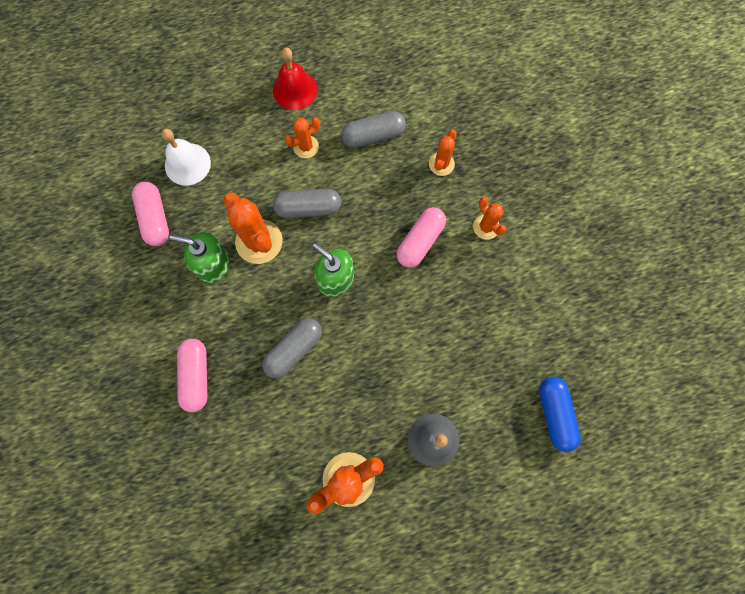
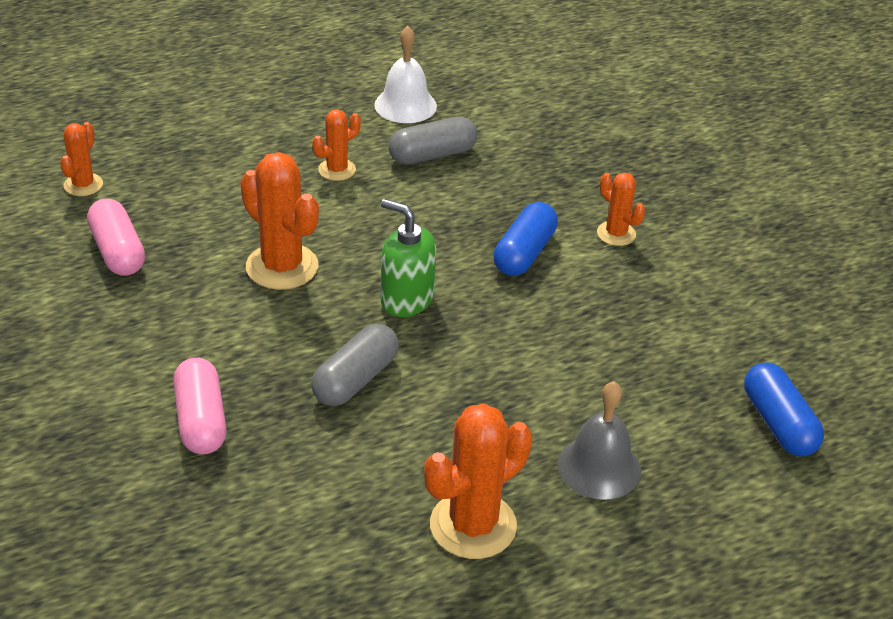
camera: 10 degrees left, 35 degrees down
white bell [161,129,211,186] -> white bell moved to [374,26,437,123]
green soap dispenser [169,232,230,283] -> none
red bell [273,48,317,110] -> none
grey capsule [273,189,341,218] -> none
pink capsule [396,207,446,268] -> blue capsule [493,202,558,276]
orange cactus [429,130,457,176] -> orange cactus moved to [60,122,103,196]

